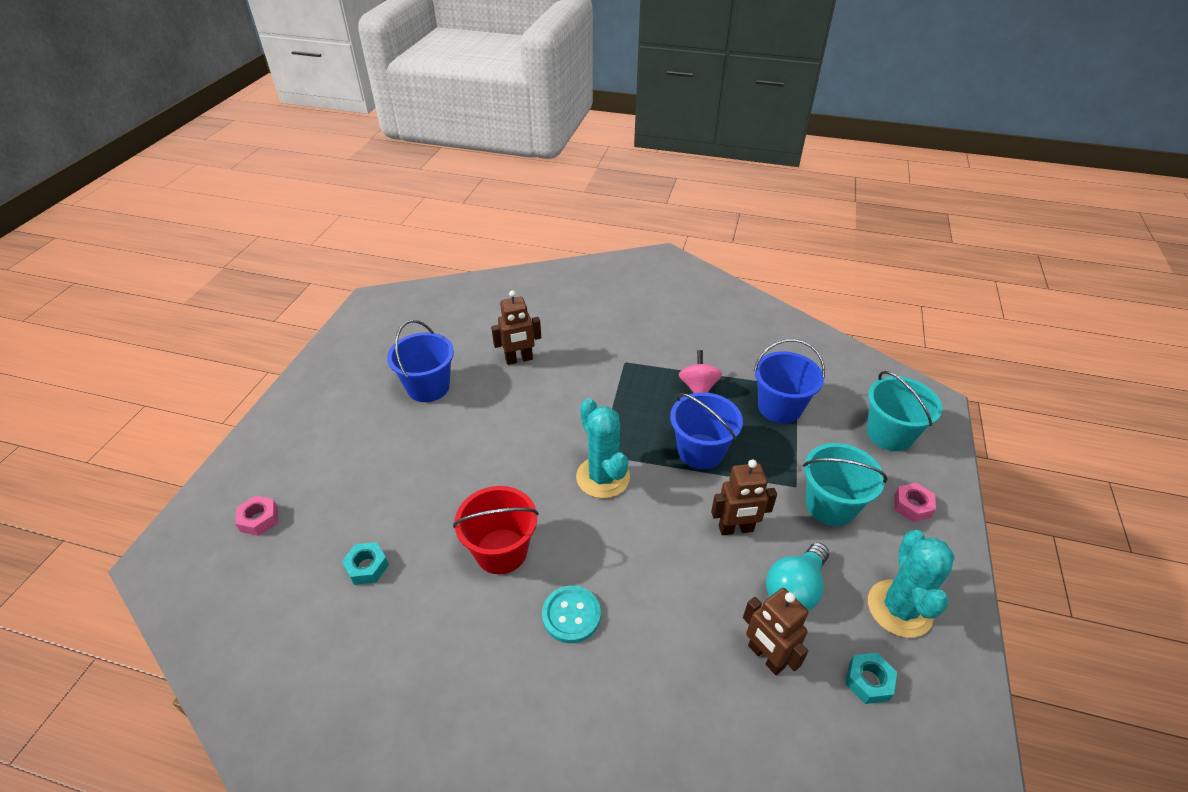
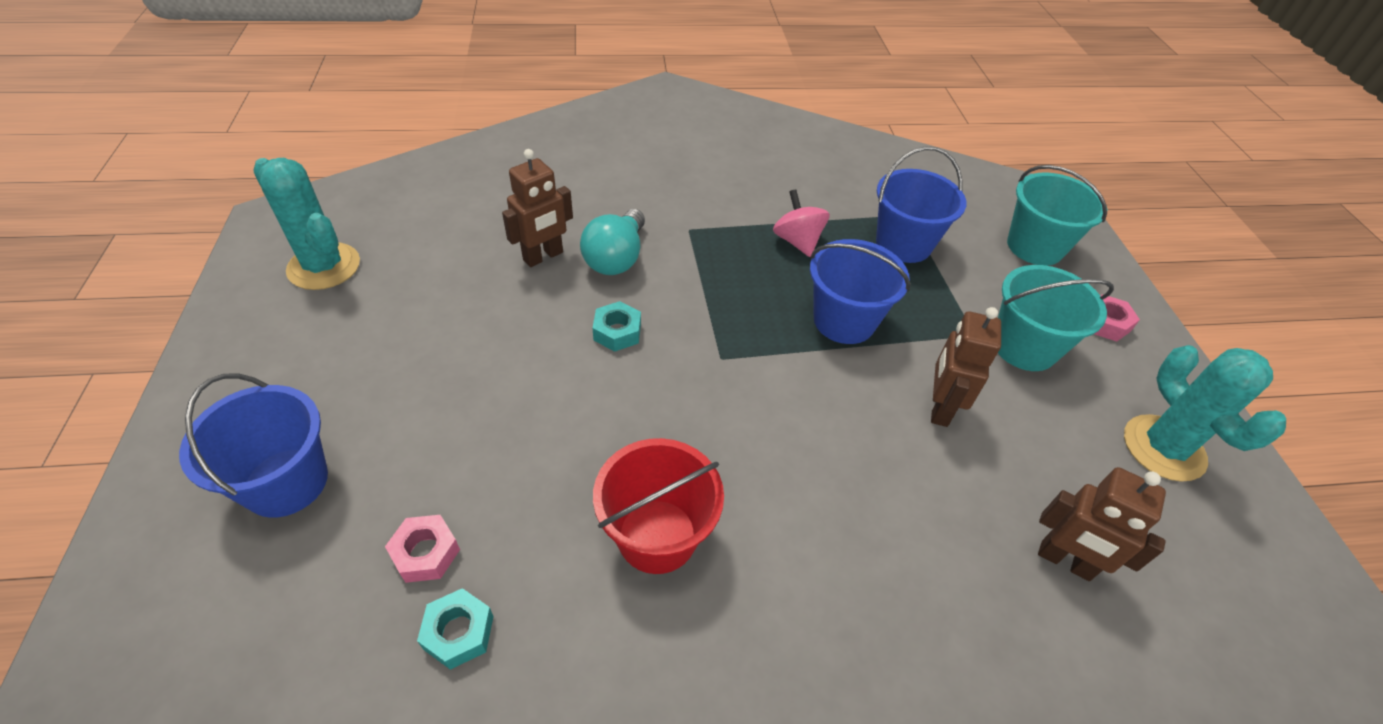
camera: 25 degrees left, 5 degrees up
pink nut [235,495,278,536] -> pink nut moved to [385,515,460,583]
blue bucket [387,320,454,402] -> blue bucket moved to [179,374,328,518]
turquoise button [542,586,601,643] -> none
turquoise cactus [576,398,630,498] -> turquoise cactus moved to [253,158,360,290]
brown robot [711,460,777,535] -> brown robot turned 135 degrees clockwise [931,307,1001,427]
turquoise light bulb [766,543,829,611] -> turquoise light bulb moved to [580,209,645,275]
turquoise nut [845,653,897,704] -> turquoise nut moved to [593,301,641,352]

